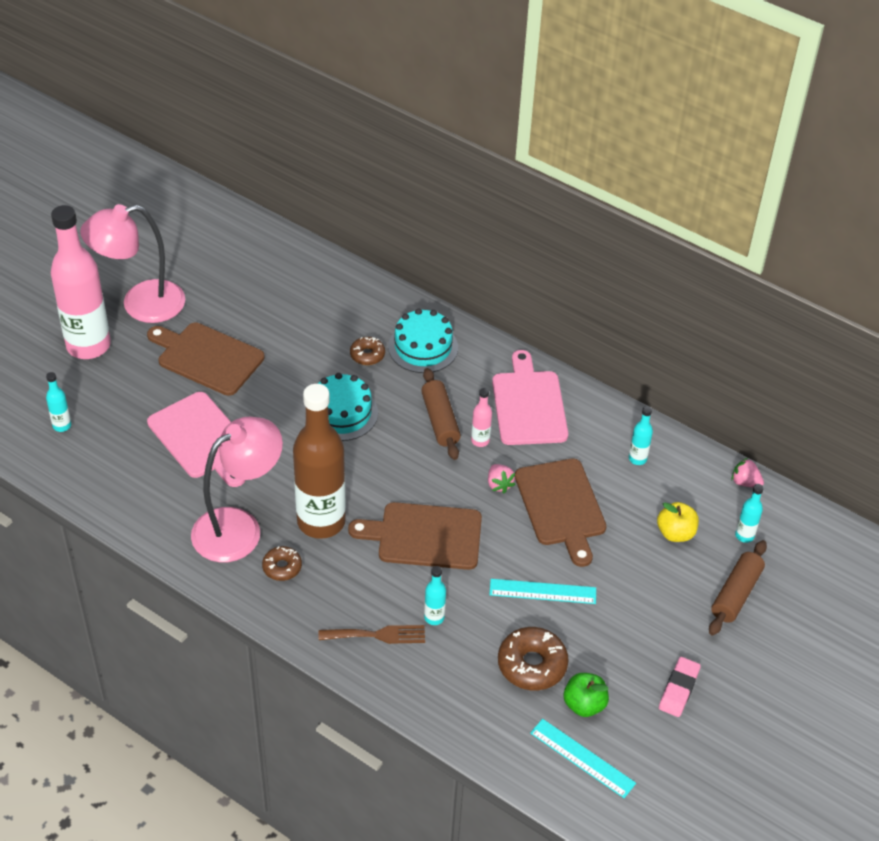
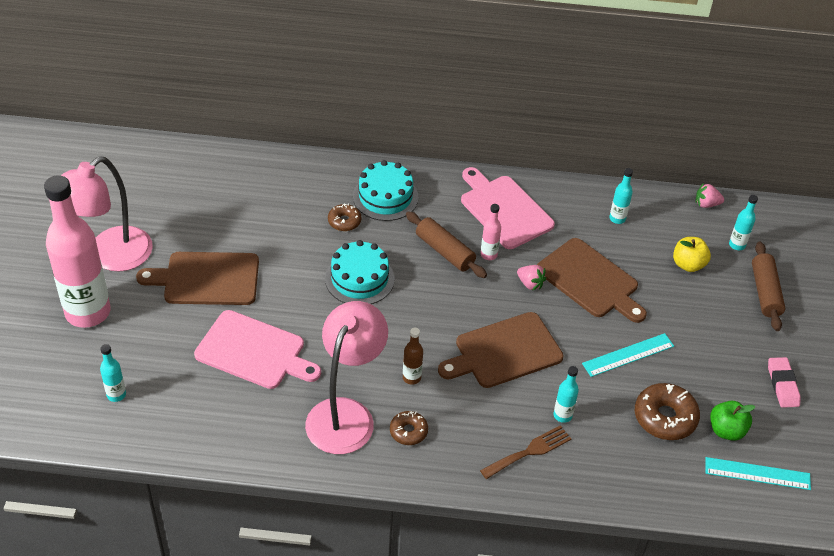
camera: 30 degrees left, 0 degrees up
brown bottle [293,384,346,539] -> brown bottle [403,328,423,385], size x0.40

